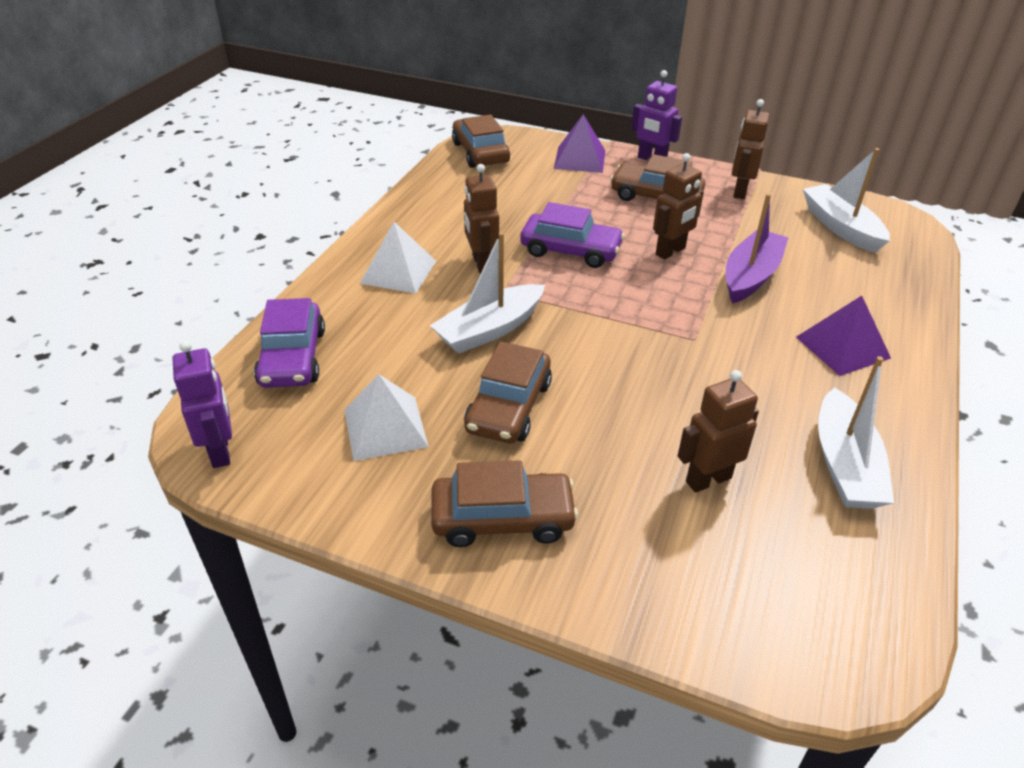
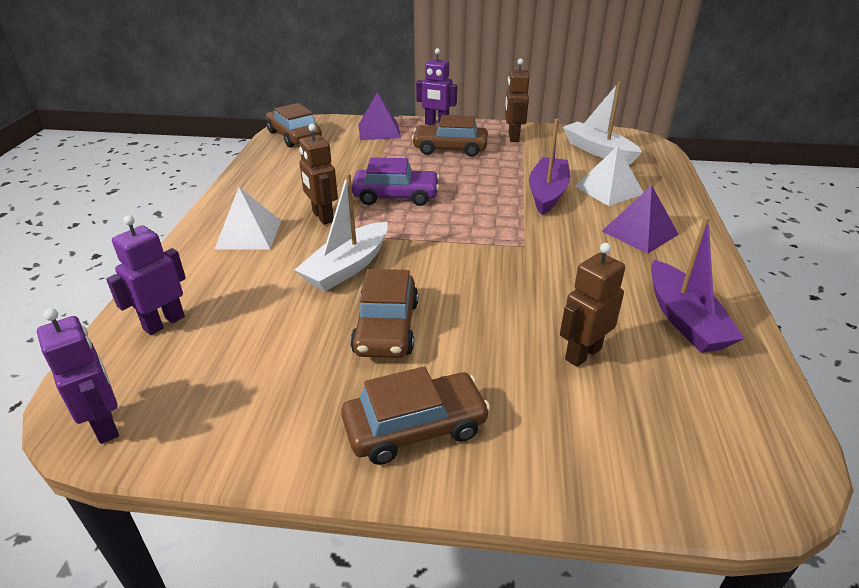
camera: 15 degrees left, 5 degrees down
purple car [254,298,325,388] -> purple robot [106,215,186,335]
white pyramid [344,374,429,461] -> white pyramid moved to [575,146,643,206]
brown robot [653,153,704,260] -> none
white boat [818,356,894,509] -> purple boat [651,217,745,353]

